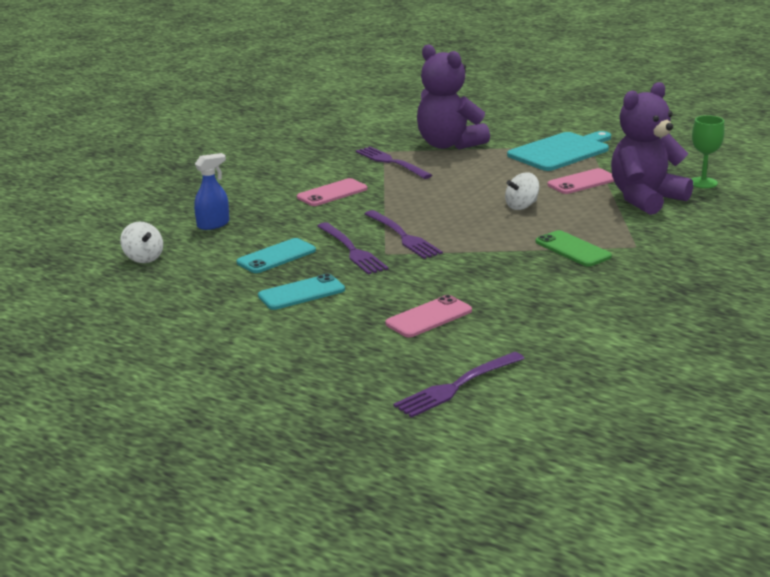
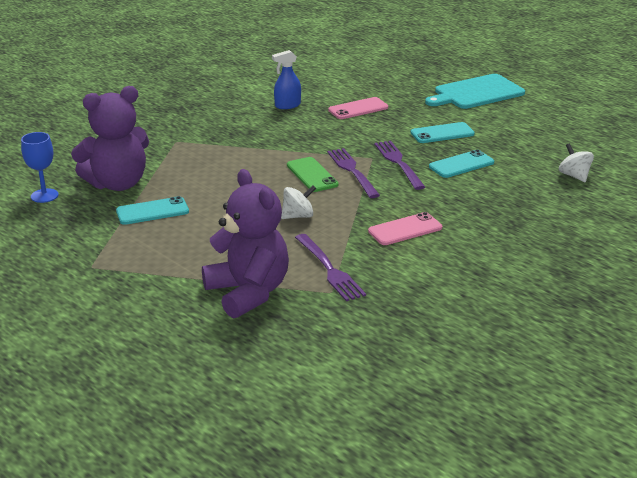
camera: 170 degrees left, 5 degrees up
blue spray bottle [194,153,229,230] -> blue spray bottle moved to [272,50,301,109]
purple fork [393,352,525,418] -> none
white spinning top [505,172,539,210] -> white spinning top moved to [281,185,316,219]
turquoise cutting board [507,131,611,171] -> turquoise cutting board moved to [425,74,525,109]
green phone [536,230,612,267] -> green phone moved to [287,157,339,192]
pink phone [547,168,614,194] -> turquoise phone [116,196,189,225]
green goblet [691,115,725,188] -> blue goblet [21,132,59,203]

